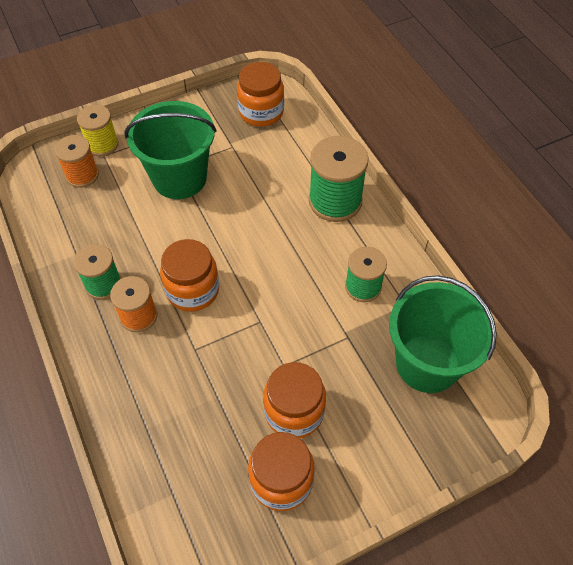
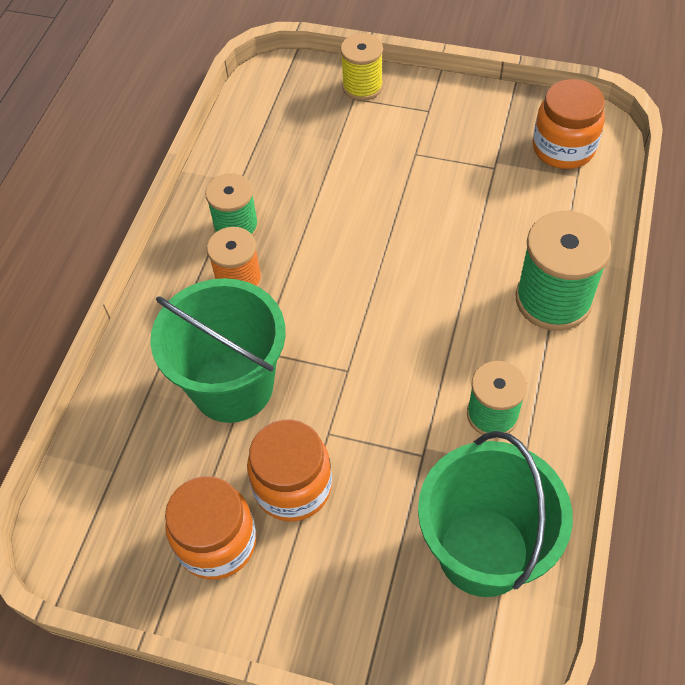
camera: 45 degrees right, 0 degrees up
orange spool [55,135,99,188] -> none
green bucket [124,101,216,199] -> green bucket moved to [150,278,286,423]
orange jar [160,239,219,312] -> none

